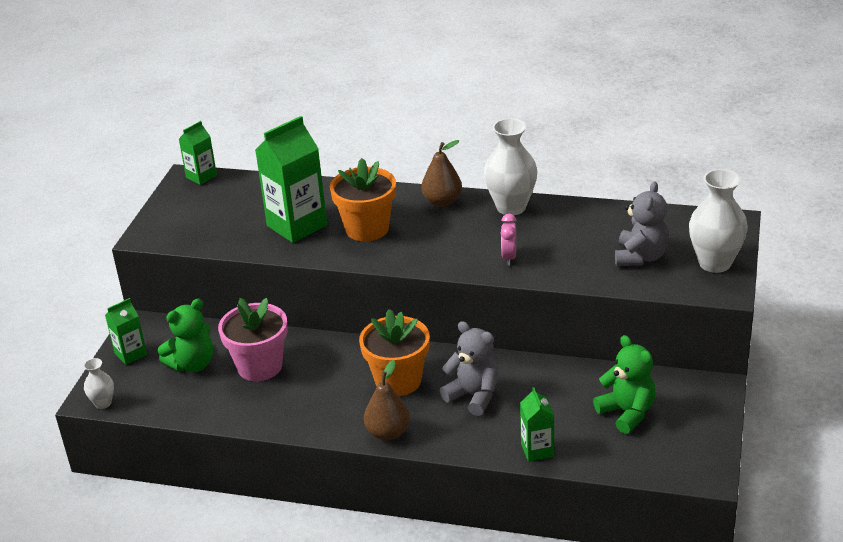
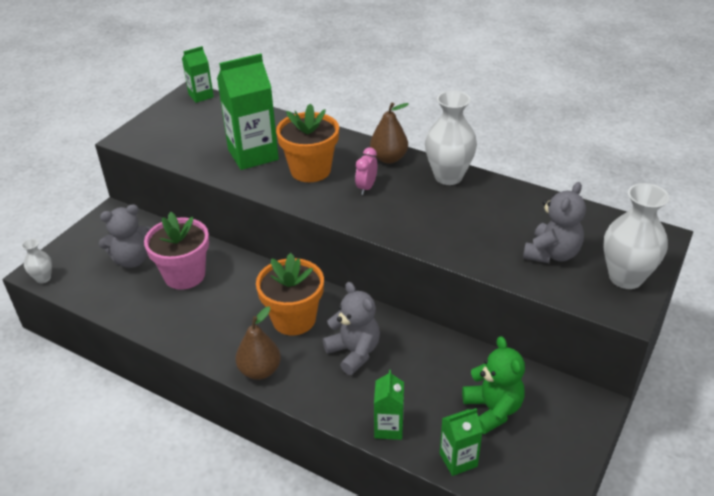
camera: 15 degrees right, 5 degrees up
green carton [105,298,147,365] -> green carton moved to [440,408,483,476]
green teddy bear [158,299,213,372] -> grey teddy bear [99,204,151,268]
pink clock [501,214,516,265] -> pink clock moved to [355,147,377,195]

